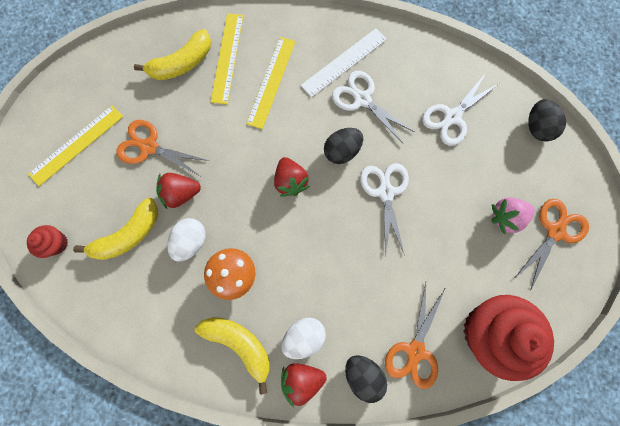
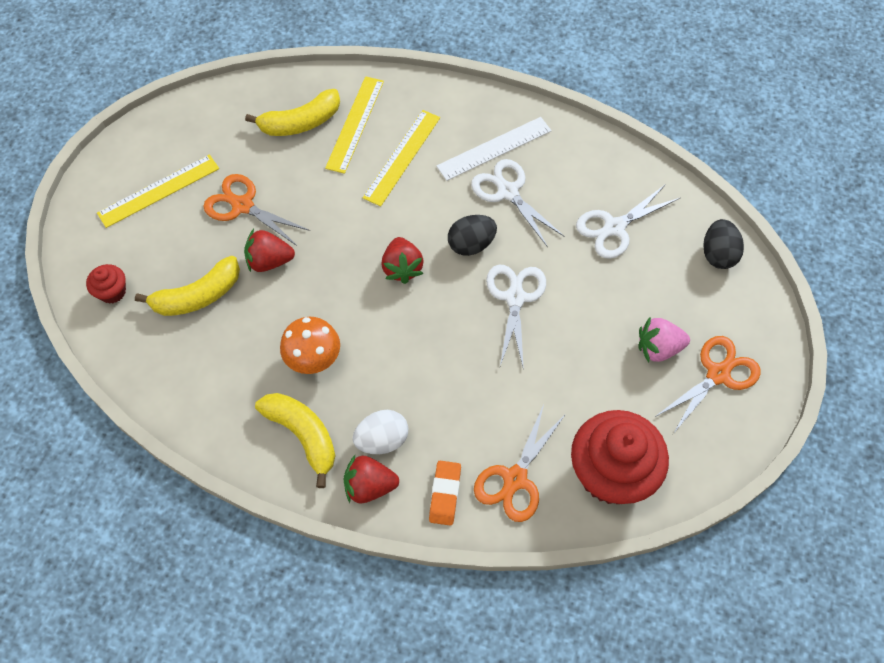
camera: 10 degrees right, 15 degrees down
white egg [167,218,206,262] -> none
black egg [345,355,387,403] -> orange eraser [429,461,461,526]

